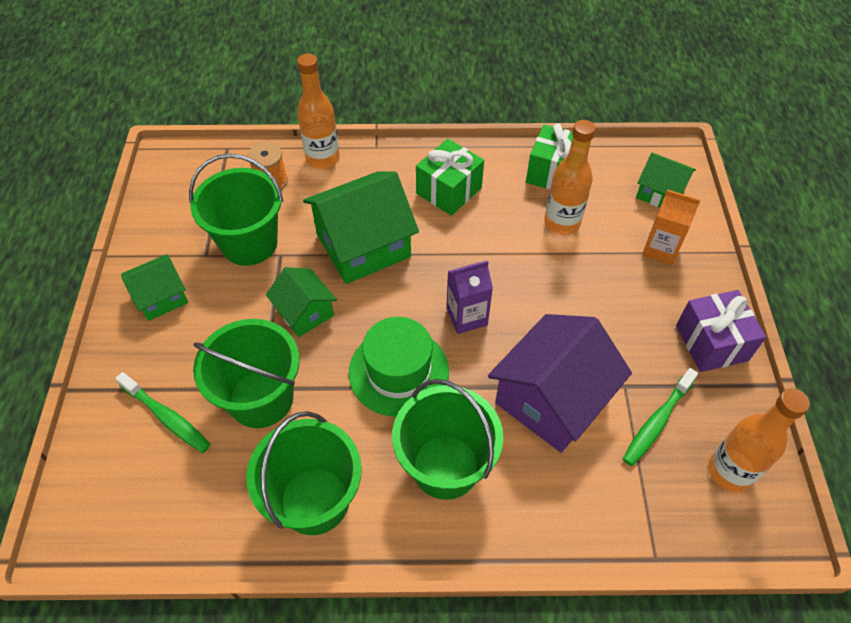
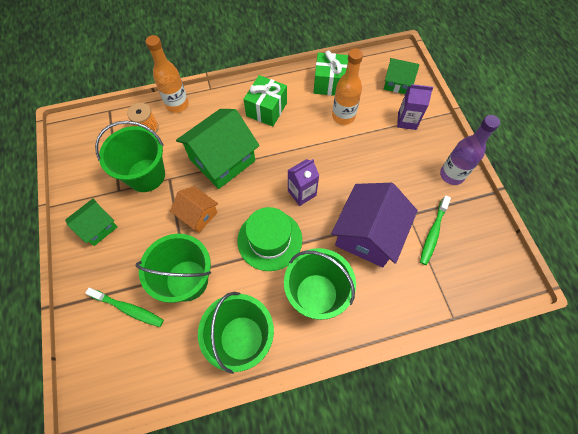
camera: 15 degrees left, 10 degrees up
green house [266,267,337,337] -> orange house [170,186,218,233]
orange carton [642,189,701,265] -> purple carton [397,84,433,130]
purple gift [676,290,766,372] -> purple bottle [440,115,500,185]
orange bottle [708,388,810,492] -> none

